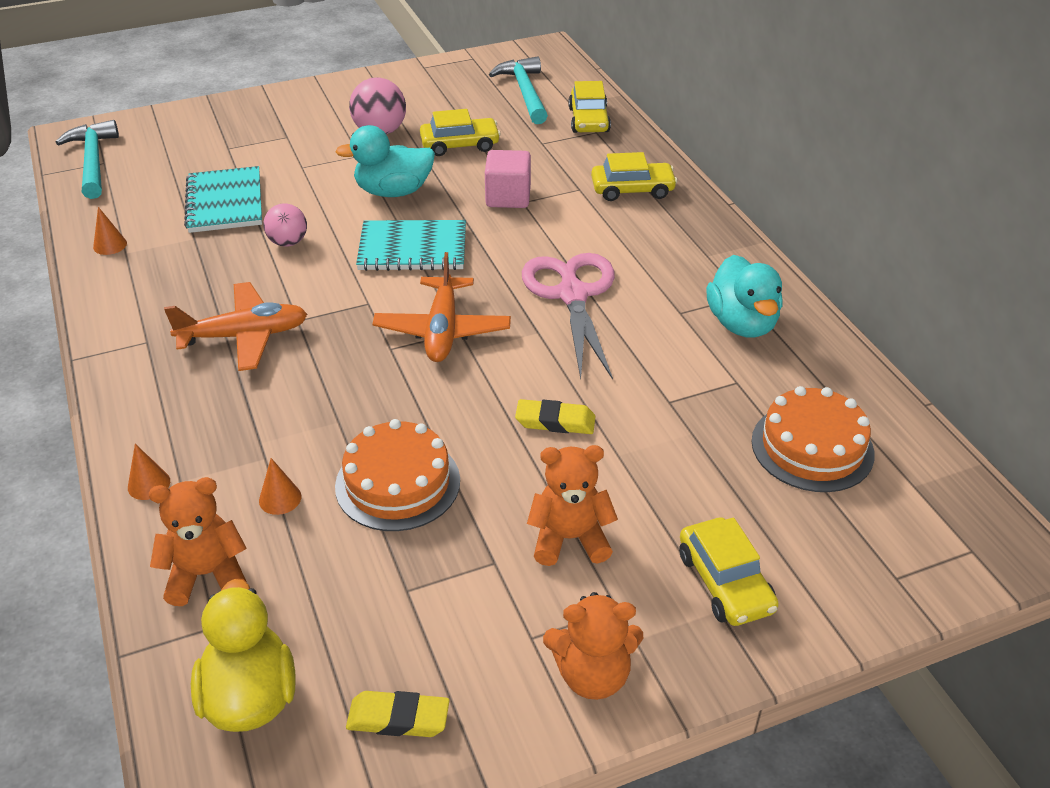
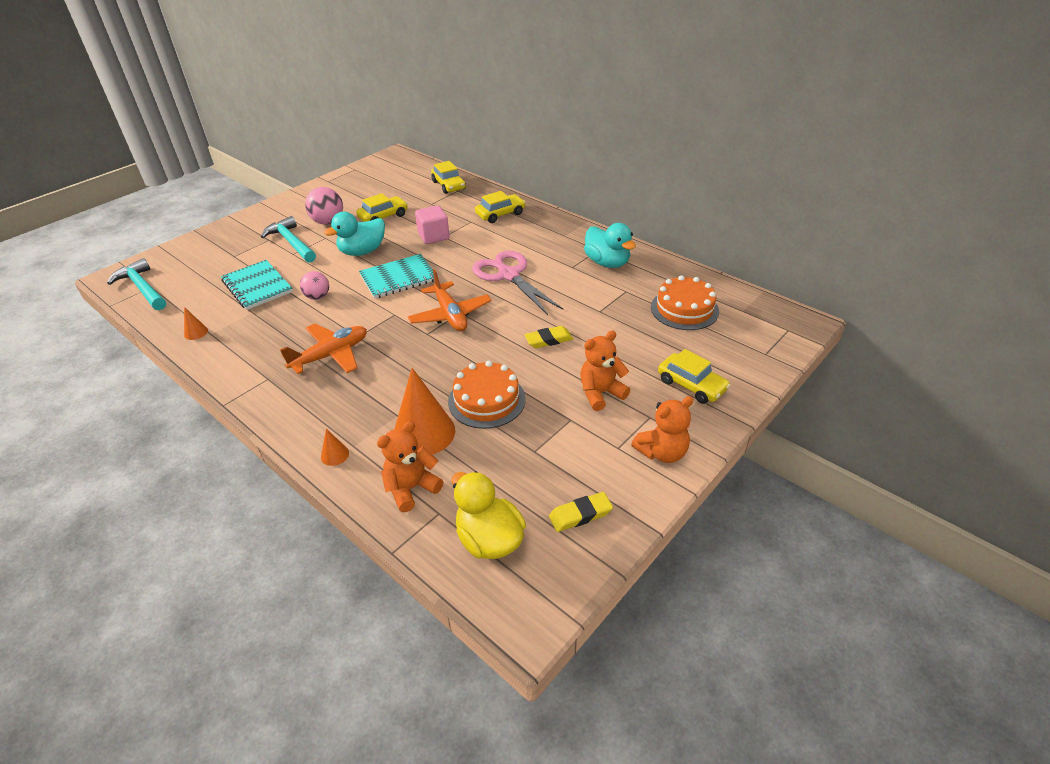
camera: 25 degrees left, 0 degrees up
orange cone [259,458,301,515] -> orange cone [395,368,455,455], size x2.31
turquoise hammer [489,56,548,124] -> turquoise hammer moved to [261,216,316,263]

